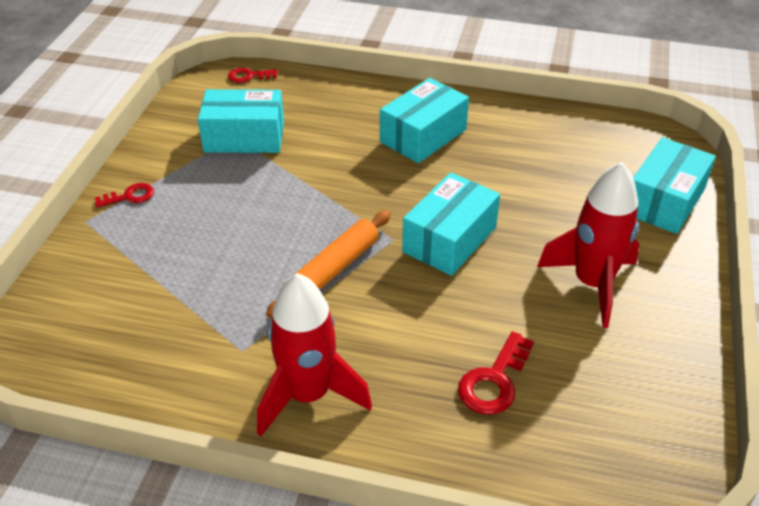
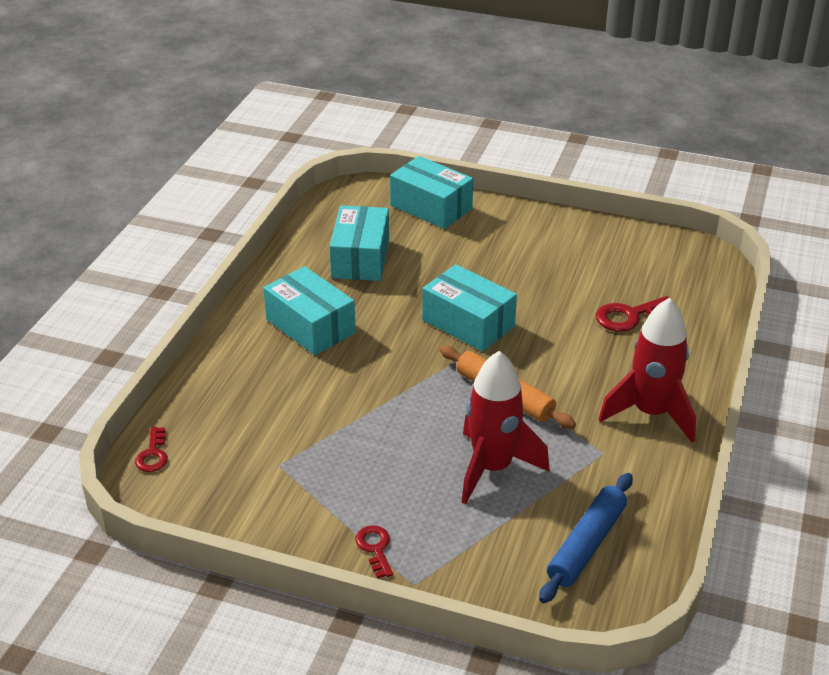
camera: 85 degrees left, 5 degrees down
turquoise box [198,89,284,153] -> turquoise box moved to [329,205,389,281]
red key [458,331,534,415] -> red key turned 120 degrees clockwise [596,296,669,332]
red rocket [537,162,639,328] -> red rocket moved to [462,351,550,504]
none -> blue rolling pin [539,473,633,603]

